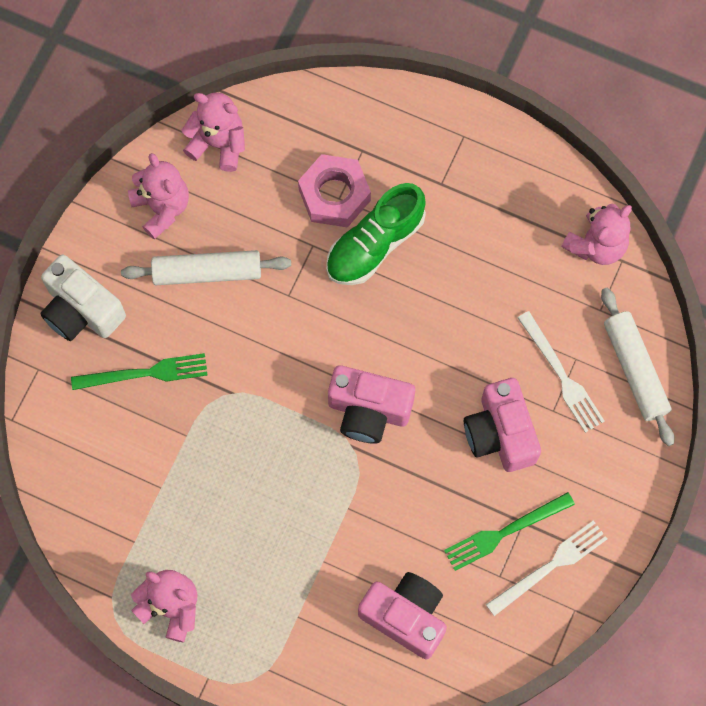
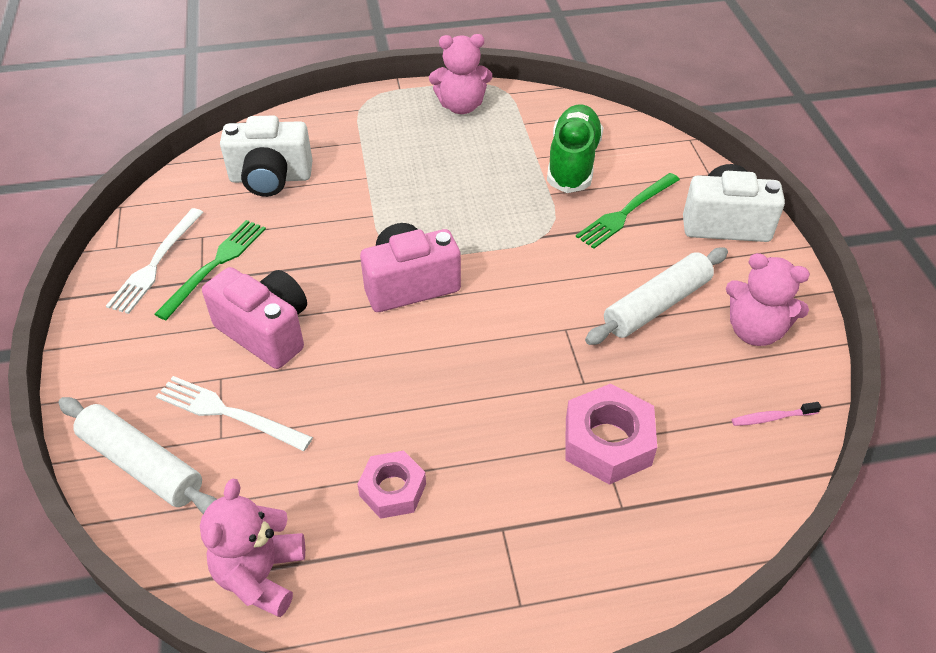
camera: 145 degrees right, 25 degrees down
pink teddy bear [182,92,245,172] -> pink toothbrush [732,402,821,426]
green shoe [326,183,426,285] -> green shoe moved to [547,104,603,193]
pink camera [358,572,447,659] -> white camera [220,115,313,197]
none -> pink nut [357,451,426,519]

